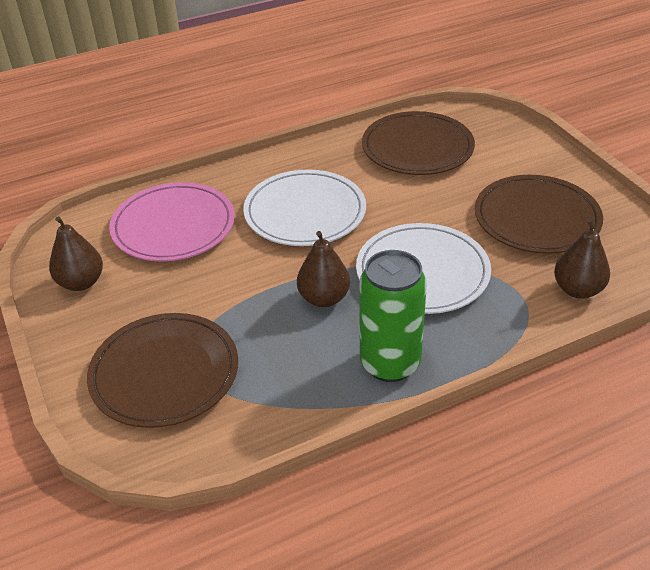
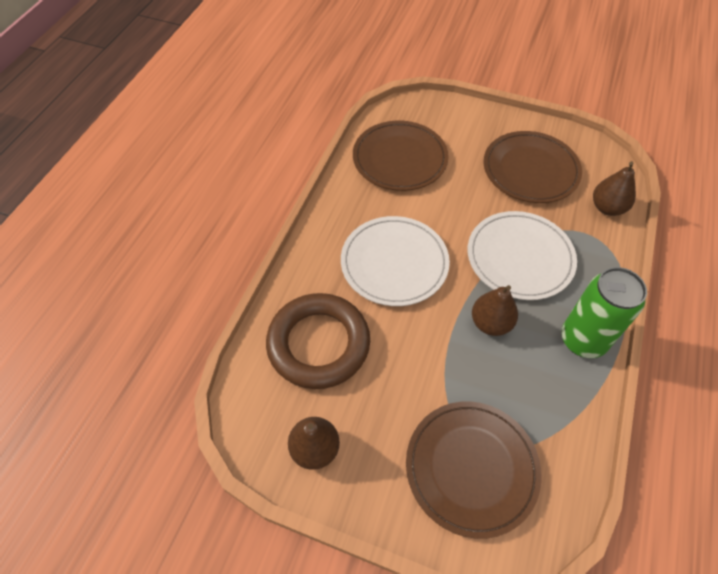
camera: 45 degrees left, 15 degrees up
pink plate [109,182,235,261] -> brown ring [266,293,370,389]

